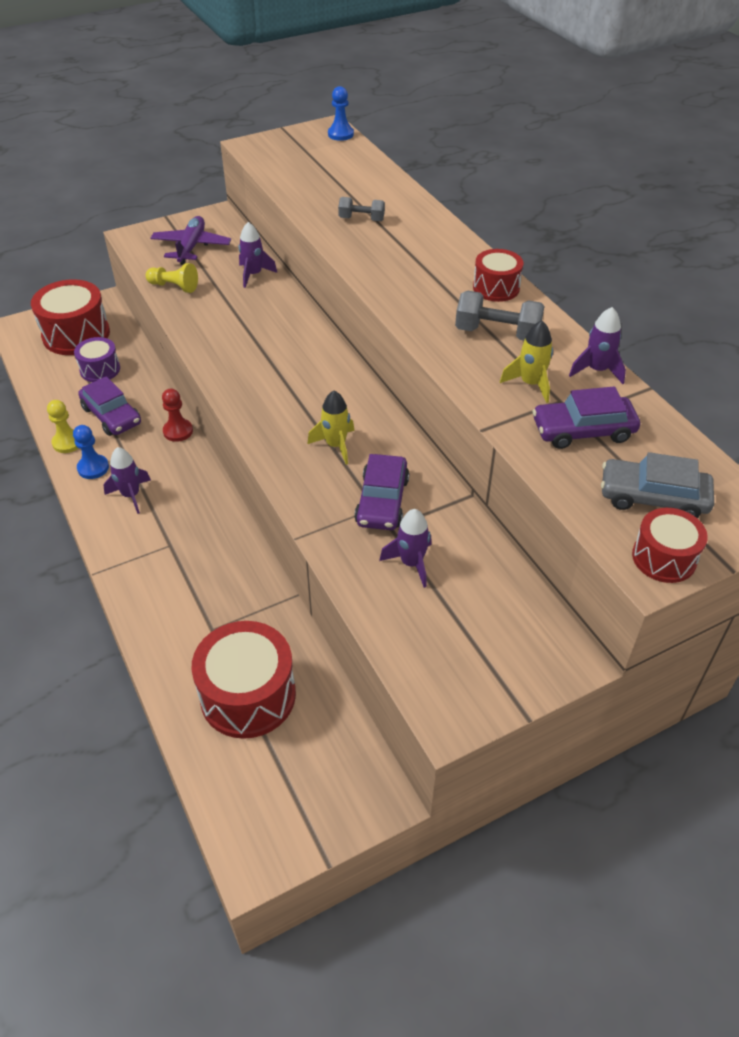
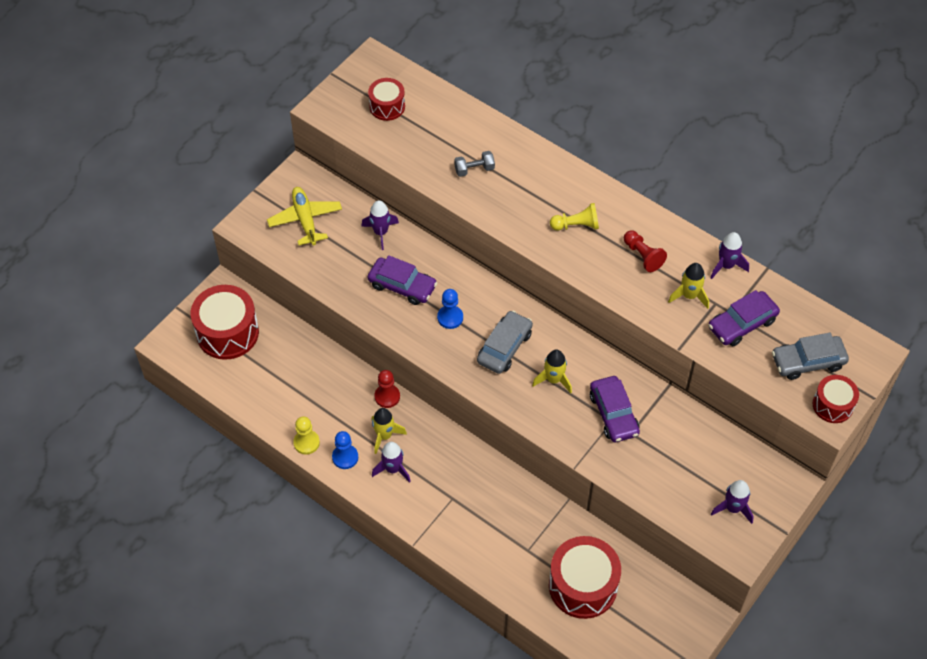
camera: 25 degrees left, 10 degrees up
purple drum [74,337,120,382] -> none
purple car [78,376,141,436] -> purple car moved to [368,255,437,305]
yellow pawn [146,263,198,293] -> yellow pawn moved to [550,203,599,231]
purple plane [150,216,231,265] -> yellow plane [267,187,342,245]
blue pawn [328,86,354,141] -> blue pawn moved to [437,289,463,329]
purple rocket [379,509,432,588] -> purple rocket moved to [711,480,754,524]
grey dumbbell [455,291,544,340] -> red pawn [624,231,667,272]
red drum [473,249,523,302] -> red drum moved to [368,78,405,121]
none -> yellow rocket [371,408,407,454]
none -> grey car [477,311,533,374]

